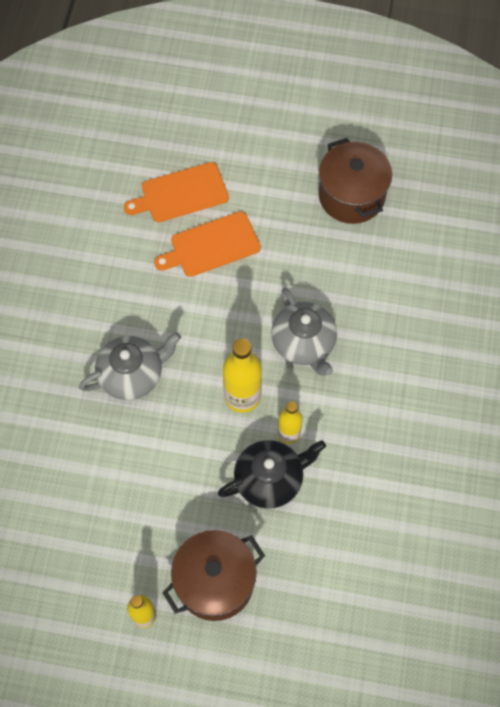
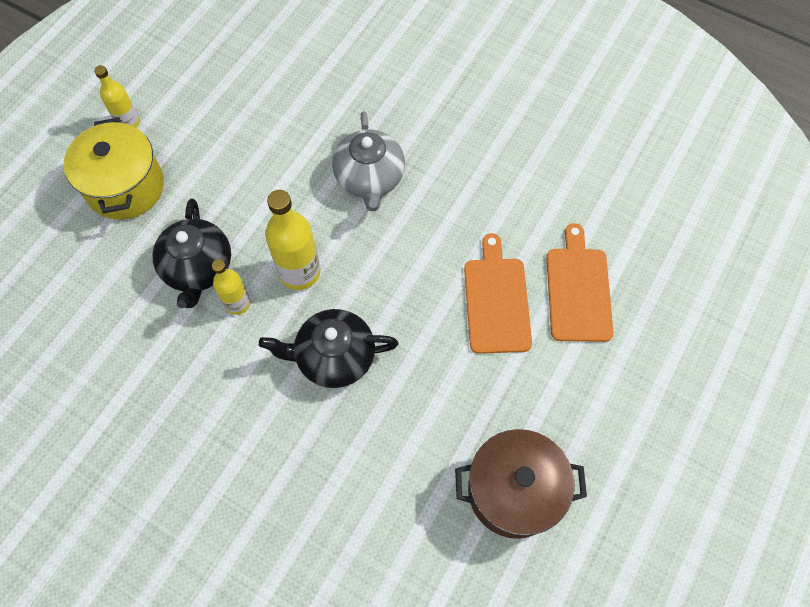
camera: 110 degrees right, 0 degrees up
brown pot [162,530,265,621] -> yellow pot [64,117,164,220]
grey teapot [271,288,337,376] -> black teapot [259,309,398,388]

